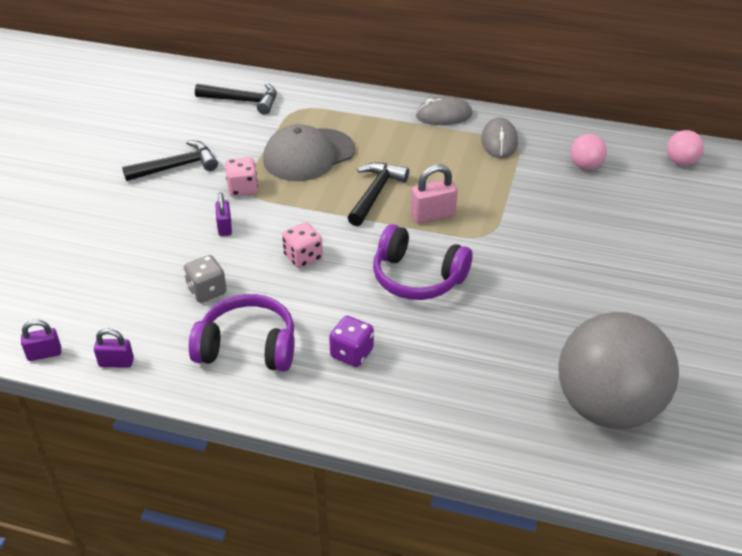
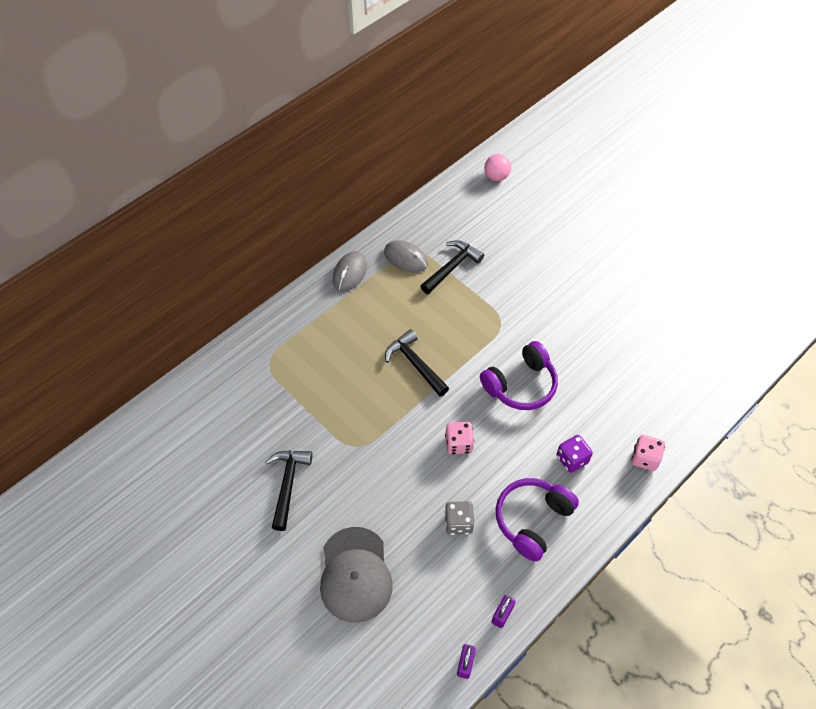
camera: 60 degrees left, 15 degrees up
black hammer [195,83,277,115] -> black hammer moved to [421,240,484,294]
purple padlock [215,192,232,236] -> none
pink dice [225,157,258,196] -> pink dice moved to [631,435,665,471]
grey cap [263,124,355,181] -> grey cap moved to [320,527,393,623]
pink padlock [411,165,458,224] -> none
grey ball [558,312,679,429] -> none
pink ball [570,134,607,170] -> none

